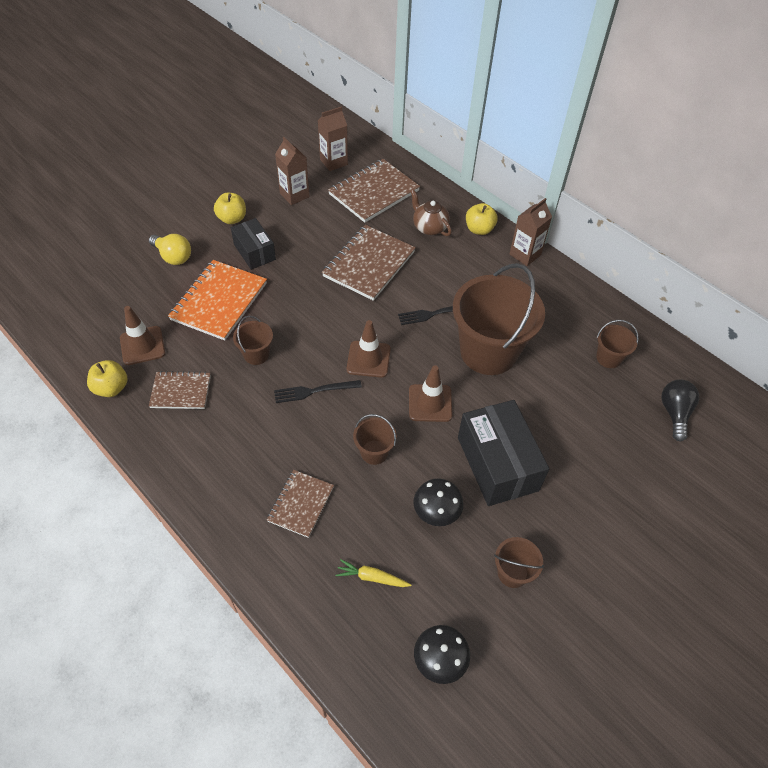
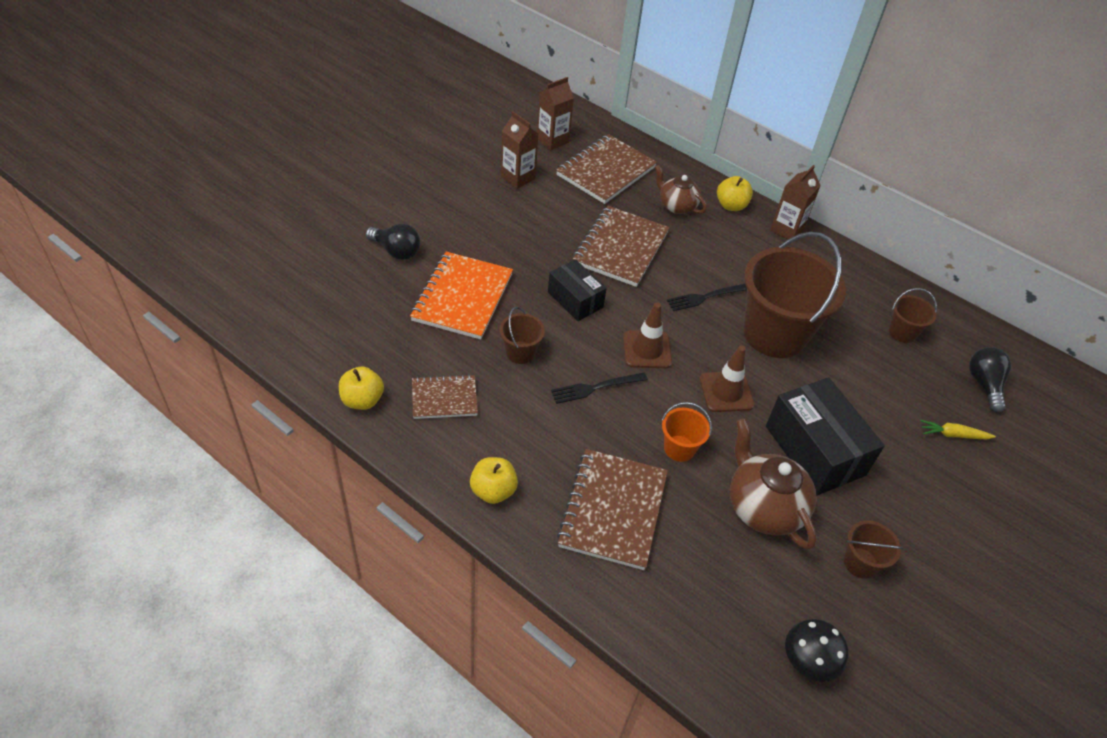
camera: 10 degrees left, 5 degrees down
brown traffic cone [120,306,165,365] -> none
yellow light bulb [149,234,191,265] -> black light bulb [366,224,420,260]
yellow apple [214,193,246,224] -> yellow apple moved to [470,457,518,504]
black box [231,218,276,270] -> black box moved to [548,259,607,321]
brown notebook [267,470,334,538] -> brown notebook [557,449,668,570], size x1.68
yellow carrot [336,559,411,587] -> yellow carrot moved to [921,420,996,439]
brown bucket [353,414,397,465] -> orange bucket [662,402,712,462]
black mushroom [413,478,464,526] -> brown teapot [730,419,817,550]

